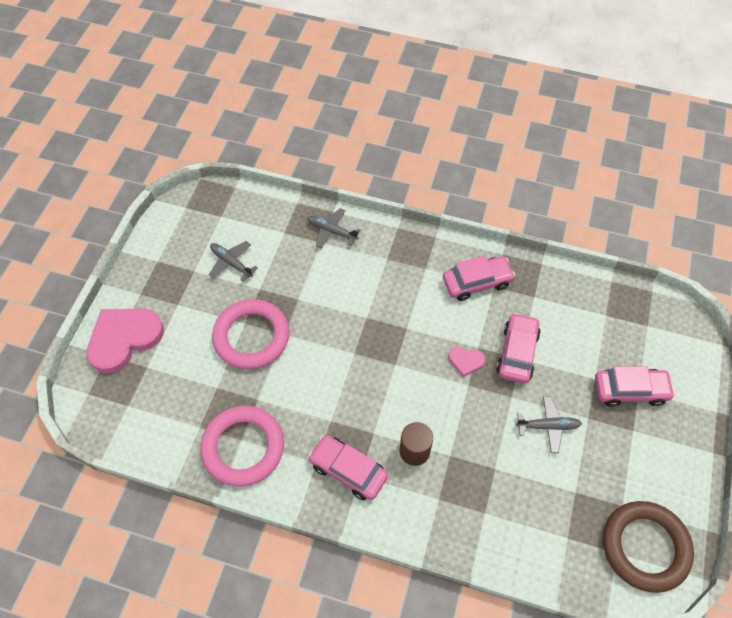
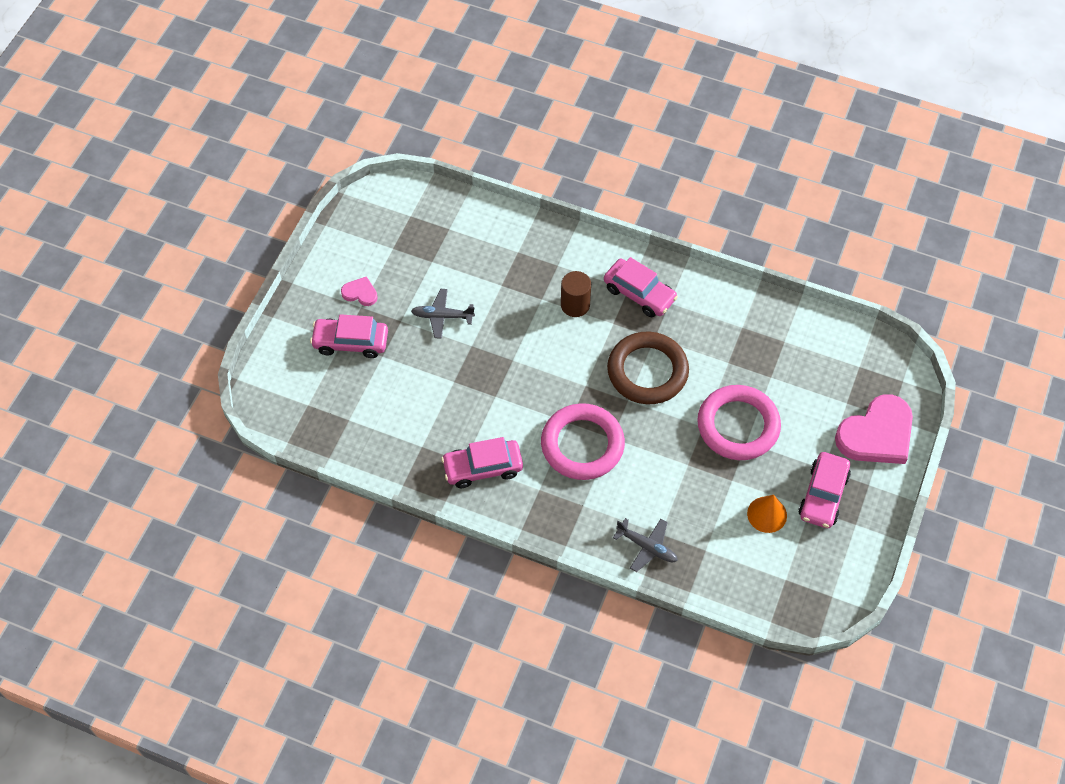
camera: 175 degrees left, 0 degrees up
pink ring [200,406,284,487] -> pink ring moved to [541,403,625,480]
grey plane [209,241,258,282] -> orange cone [747,495,787,533]
pink heart [448,346,485,377] -> pink heart moved to [341,276,378,306]
pink car [496,313,541,383] -> pink car moved to [798,452,851,528]
brown ring [603,501,694,593] -> brown ring moved to [607,332,689,404]

